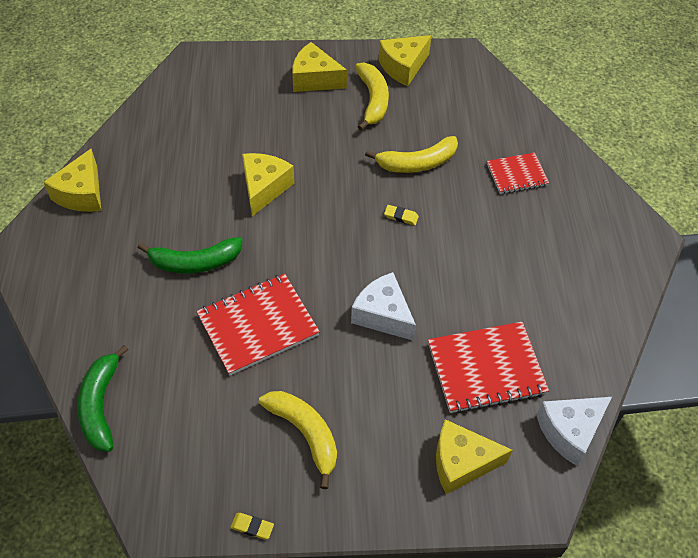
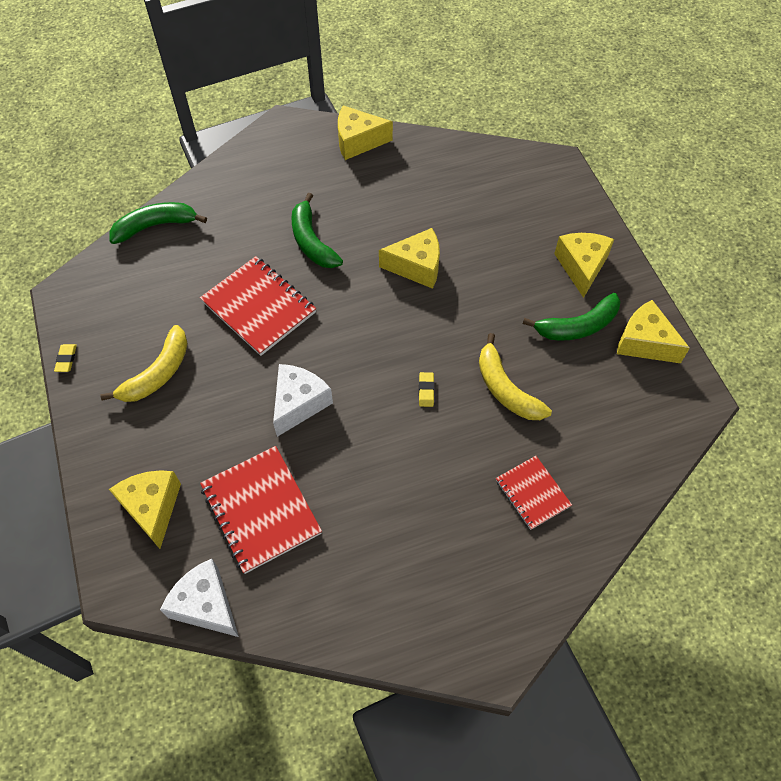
camera: 75 degrees right, 5 degrees up
yellow banana [355,63,389,131] -> green banana [523,293,621,341]

